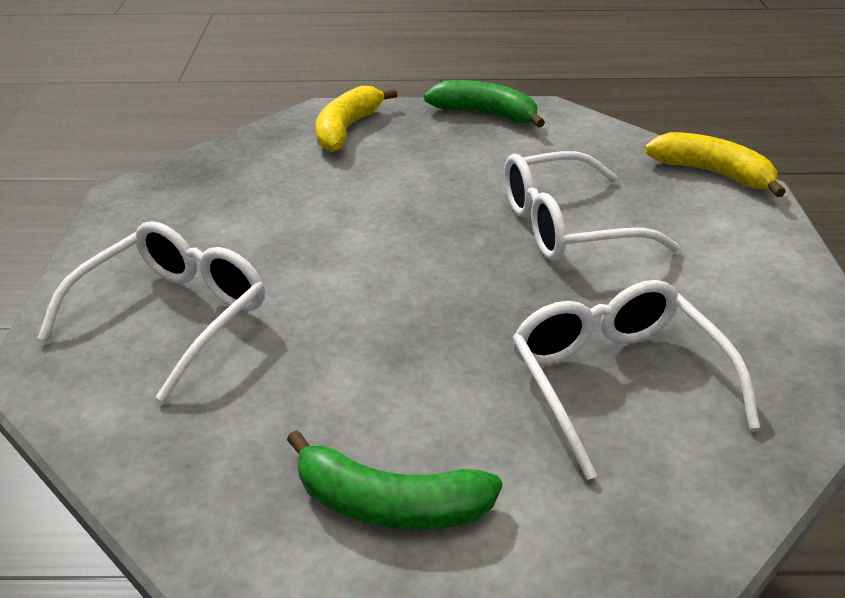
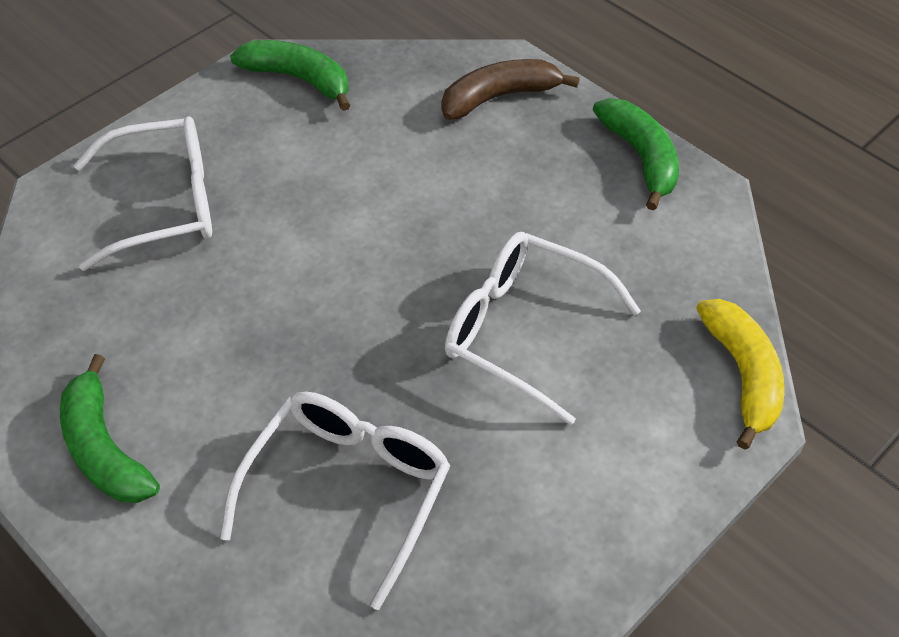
camera: 45 degrees right, 15 degrees up
yellow banana [316,86,397,152] -> brown banana [441,59,580,120]
none -> green banana [230,40,351,111]

